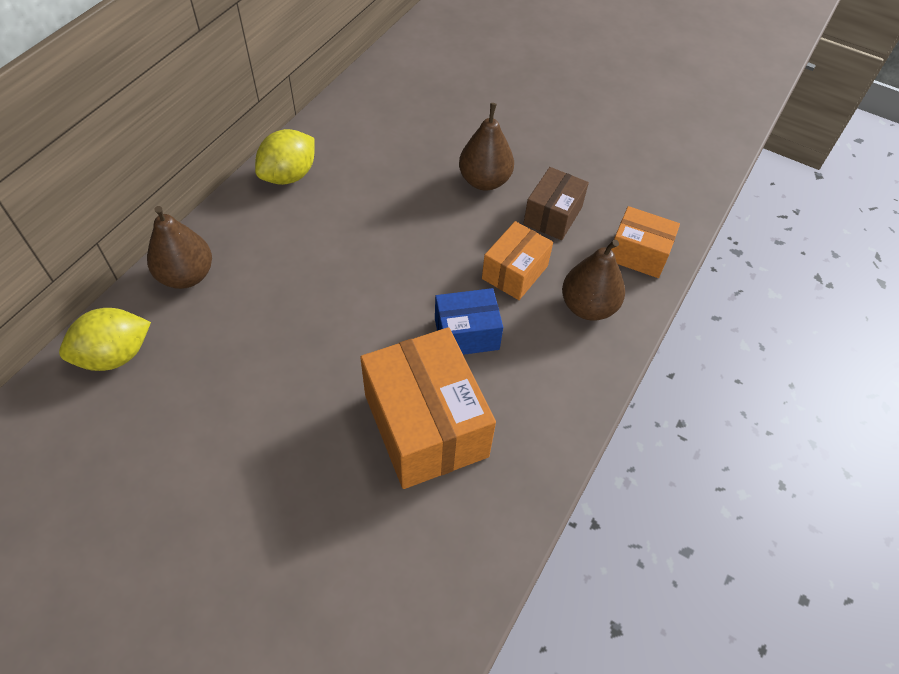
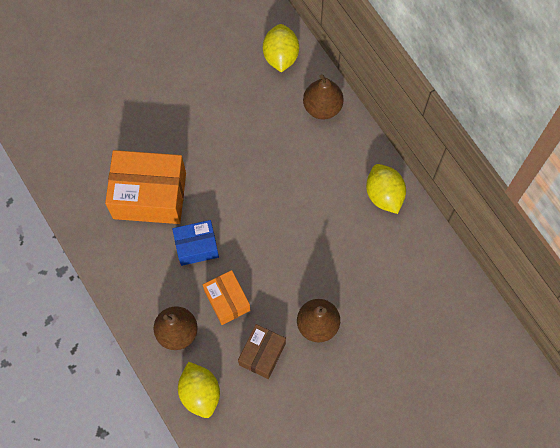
camera: 120 degrees right, 15 degrees up
blue box [435,288,503,355] -> blue box turned 60 degrees clockwise [172,220,219,266]
brown box [523,167,589,240] -> brown box turned 60 degrees clockwise [238,324,286,379]
orange box [611,206,680,278] -> yellow lemon [178,362,220,418]

